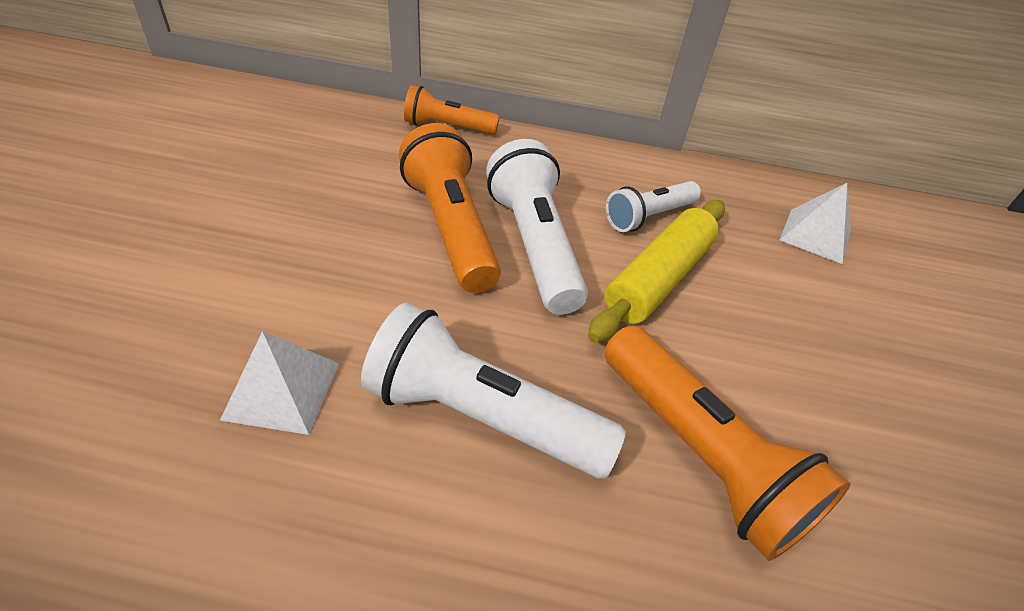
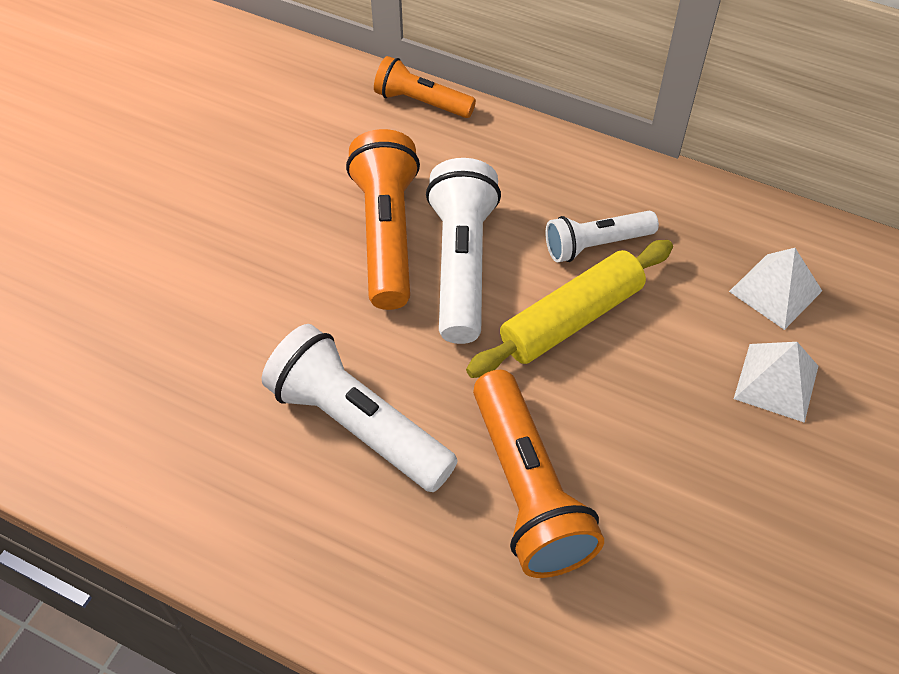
camera: 20 degrees right, 10 degrees up
white pyramid [220,331,339,435] -> white pyramid moved to [734,342,818,423]

